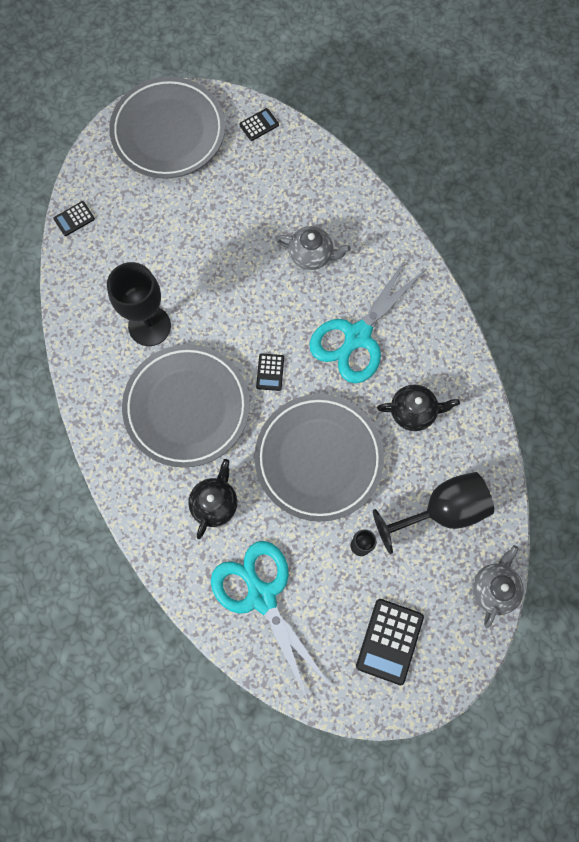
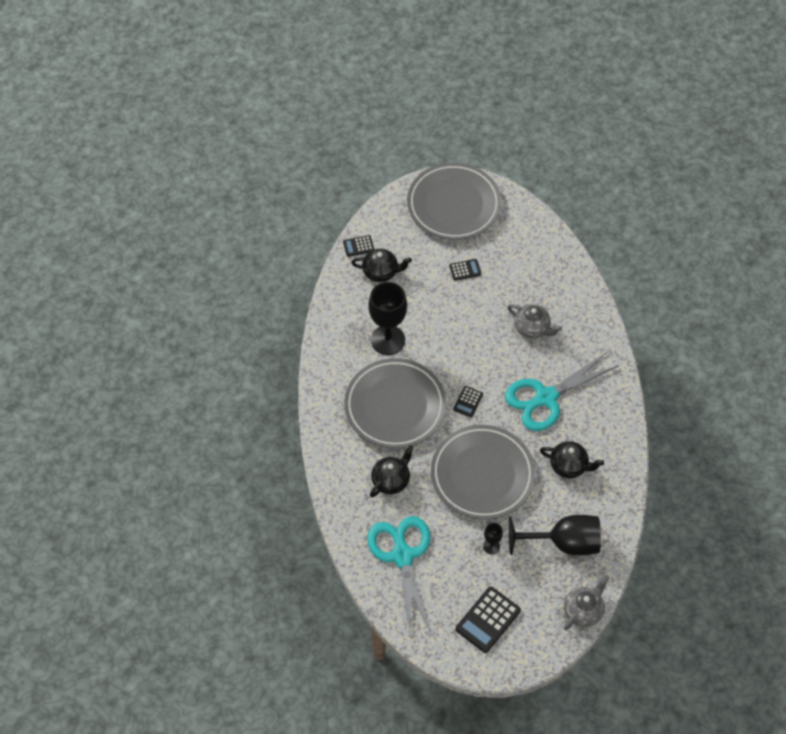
camera: 20 degrees right, 15 degrees down
black calculator [239,108,279,141] -> black calculator moved to [449,259,481,281]
none -> black teapot [351,249,412,282]

